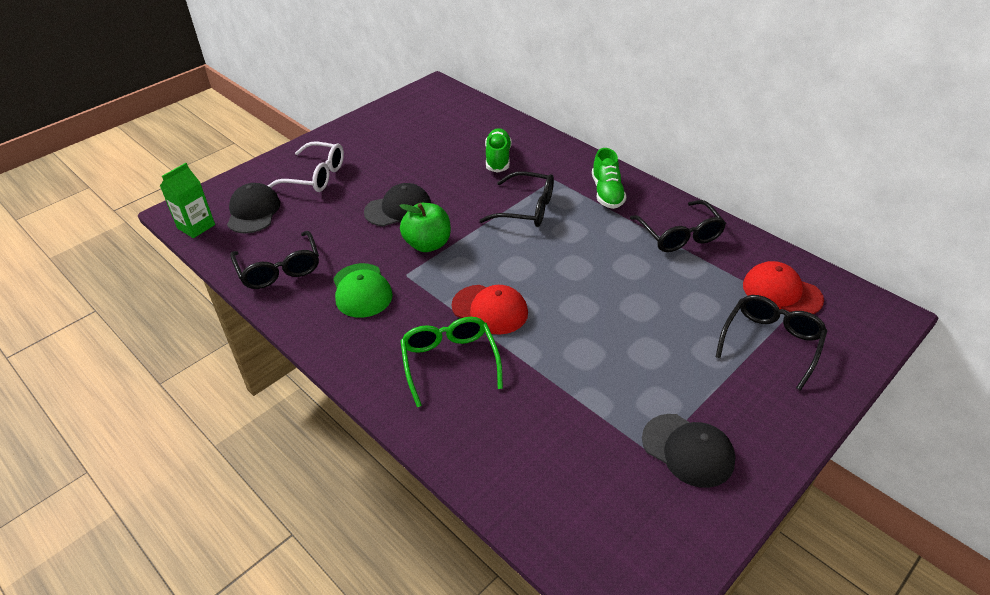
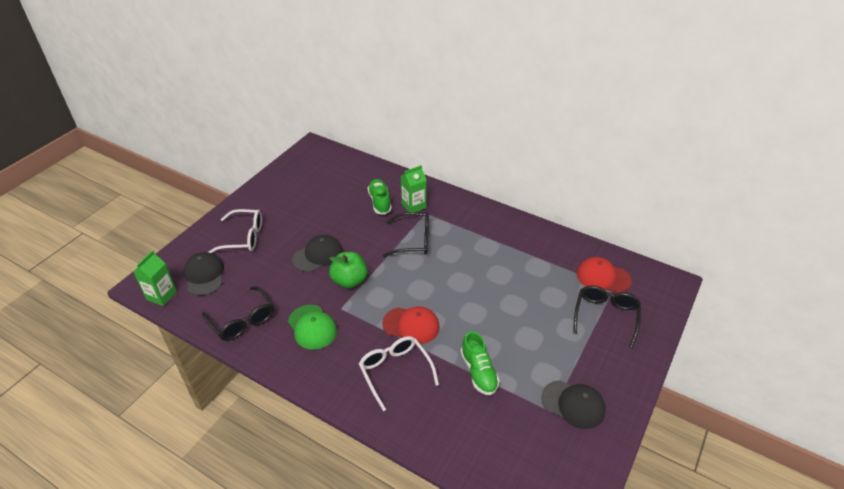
camera: 15 degrees left, 0 degrees up
green glasses [400,317,503,407] -> white glasses [359,336,439,411]
green shoe [592,148,626,209] -> green shoe moved to [461,331,499,395]
black glasses [630,200,726,252] -> none
none -> green carton [401,165,426,213]

